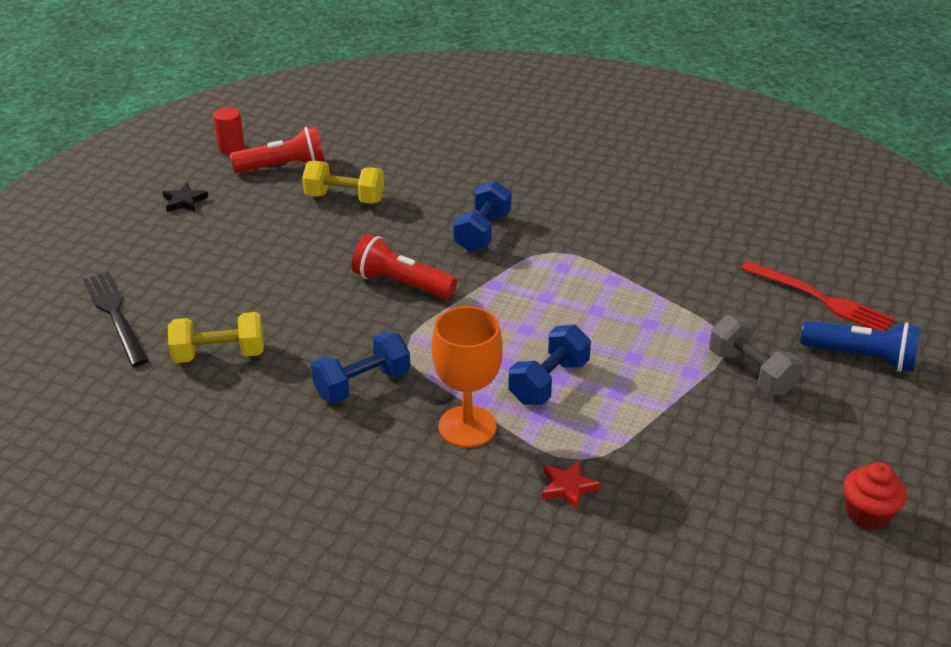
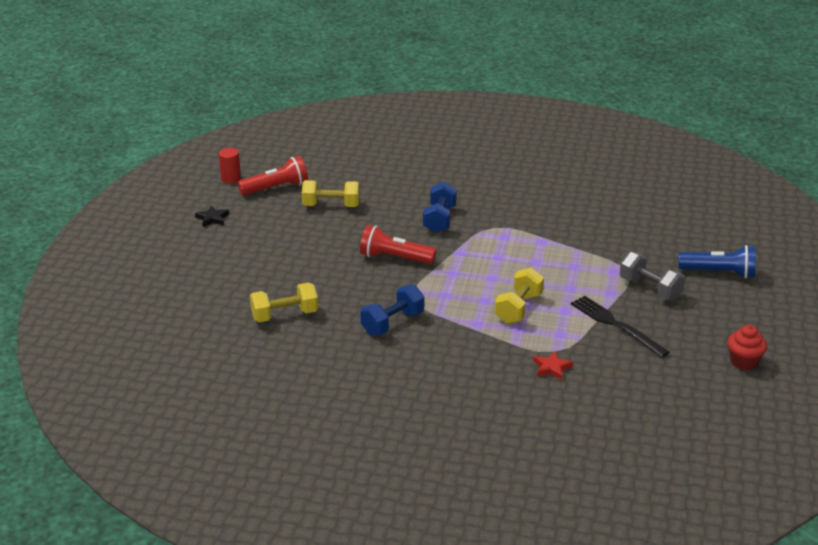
camera: 10 degrees left, 5 degrees down
black fork [83,272,149,367] -> black fork moved to [571,296,670,357]
orange goblet [431,306,503,447] -> none
blue dumbbell [508,325,591,405] -> yellow dumbbell [495,268,544,324]
red fork [741,261,895,331] -> none

